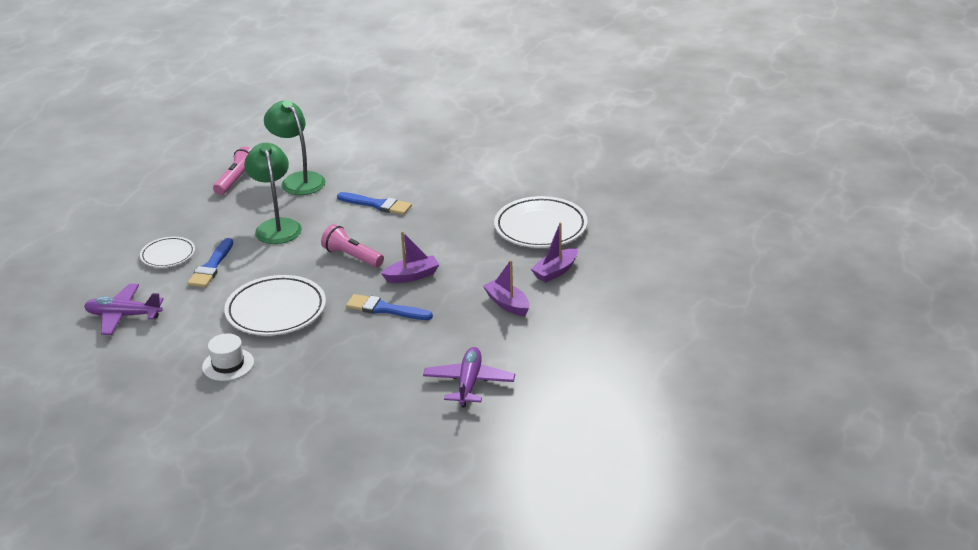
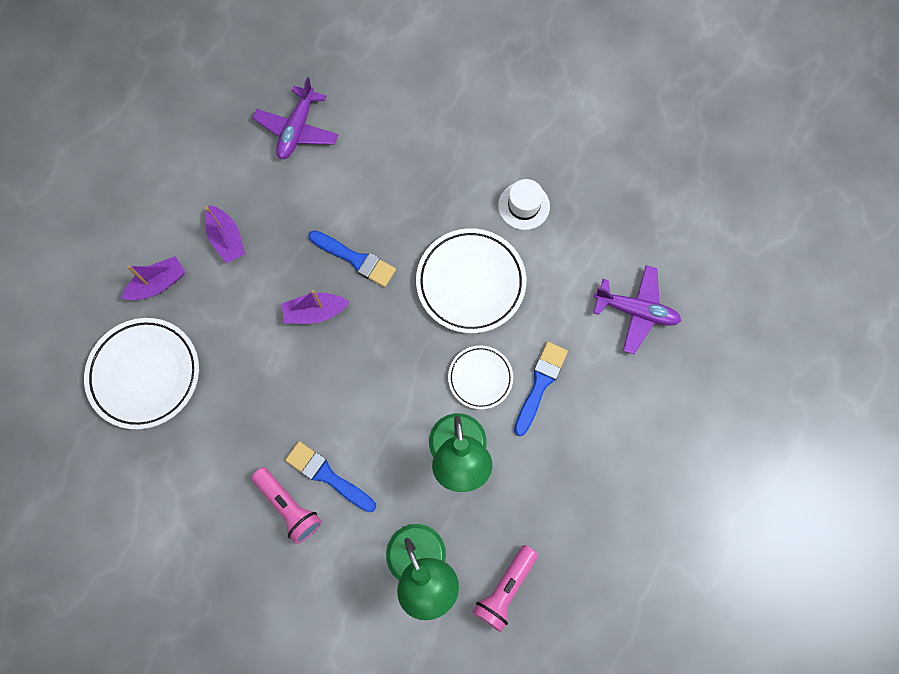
camera: 170 degrees left, 40 degrees up
white plate [140,237,195,267] -> white plate moved to [448,346,513,409]
pink flashlight [321,224,384,268] -> pink flashlight moved to [251,467,322,544]

